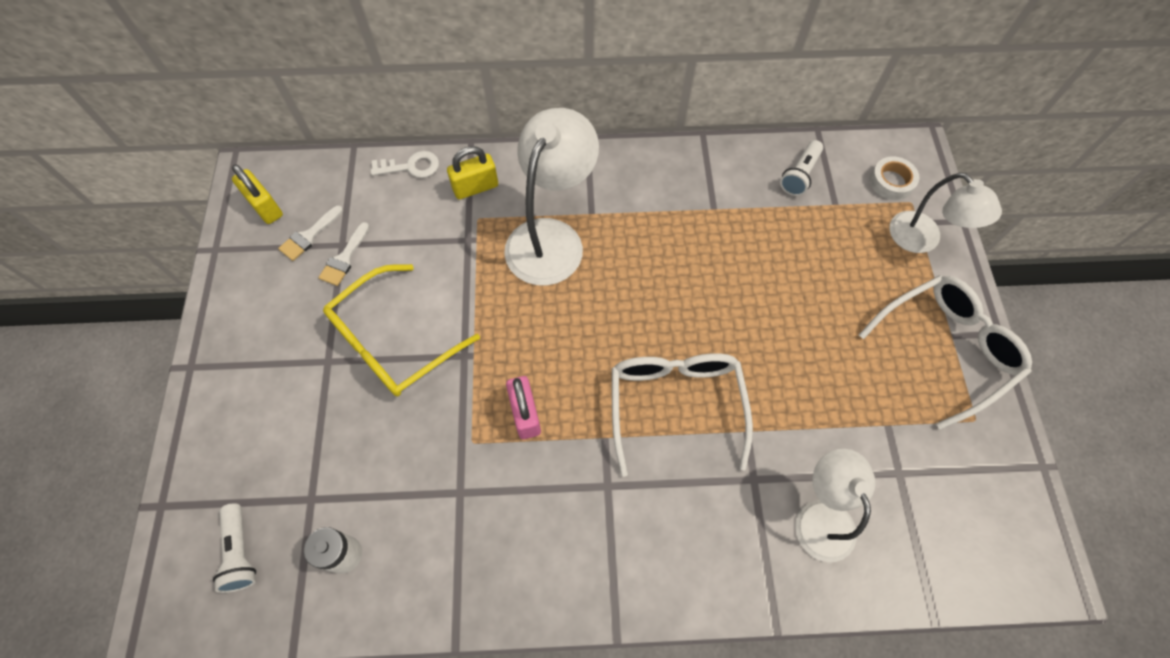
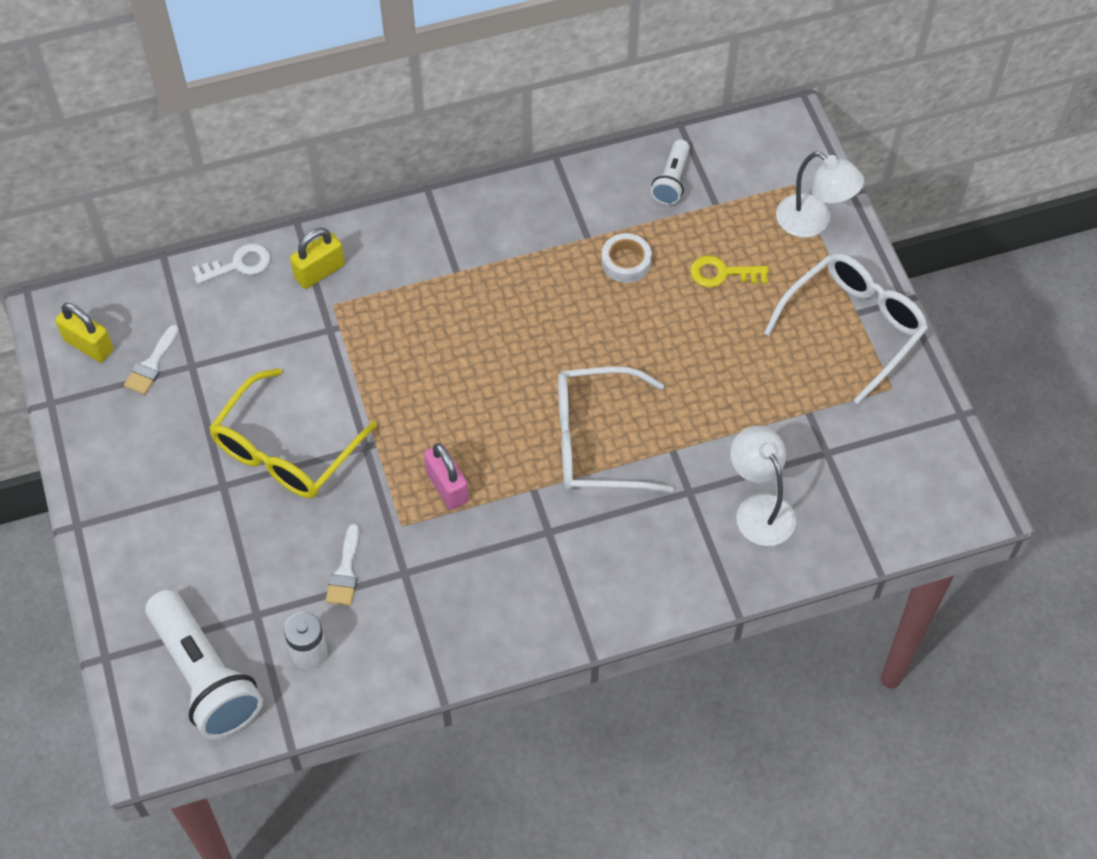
camera: 15 degrees left, 5 degrees down
white flashlight [213,503,256,593] -> white flashlight [145,590,263,739], size x1.91
white brush [318,222,369,286] -> white brush moved to [326,524,359,606]
white lamp [504,108,599,286] -> none
white glasses [612,353,753,477] -> white glasses turned 75 degrees counterclockwise [558,366,674,493]
white tape [870,156,920,200] -> white tape moved to [601,233,652,283]
none -> yellow key [690,256,769,287]

